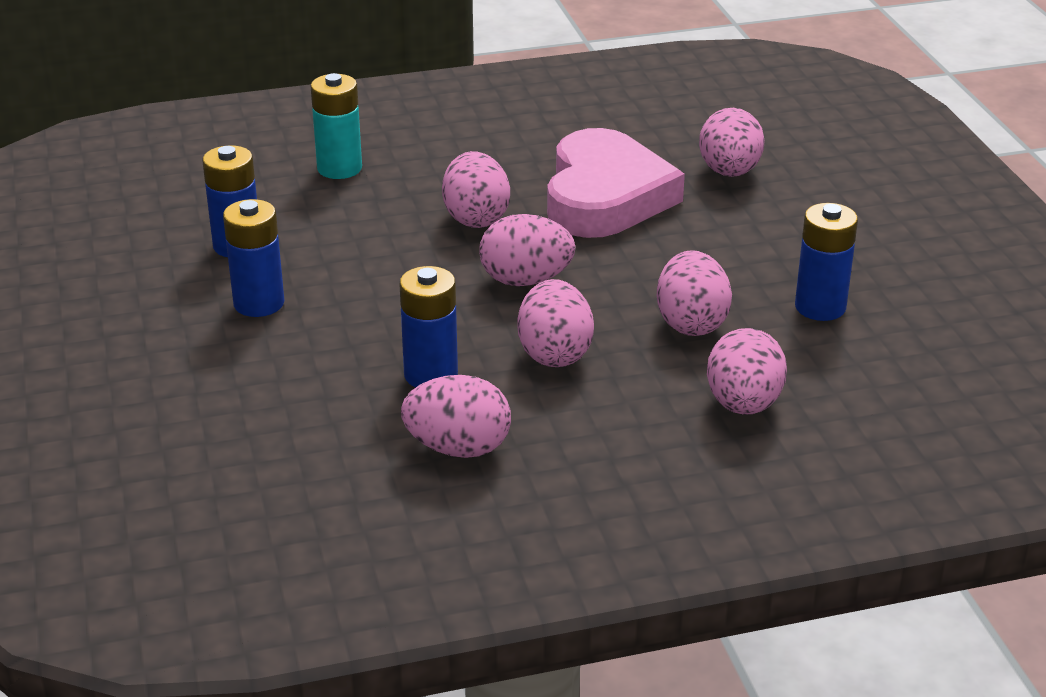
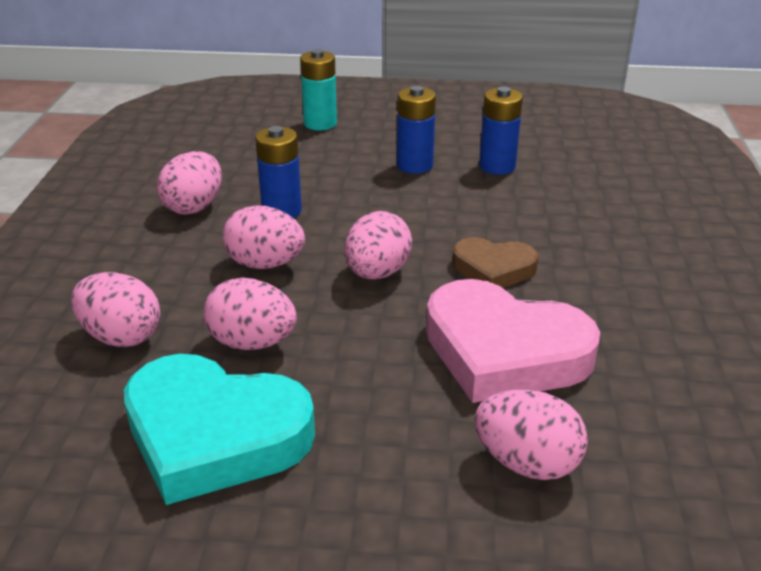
camera: 110 degrees right, 0 degrees up
turquoise battery [311,73,362,179] -> turquoise battery moved to [300,49,337,131]
pink egg [442,151,510,228] -> brown heart [452,237,538,288]
blue battery [795,203,858,321] -> turquoise heart [124,354,315,505]

